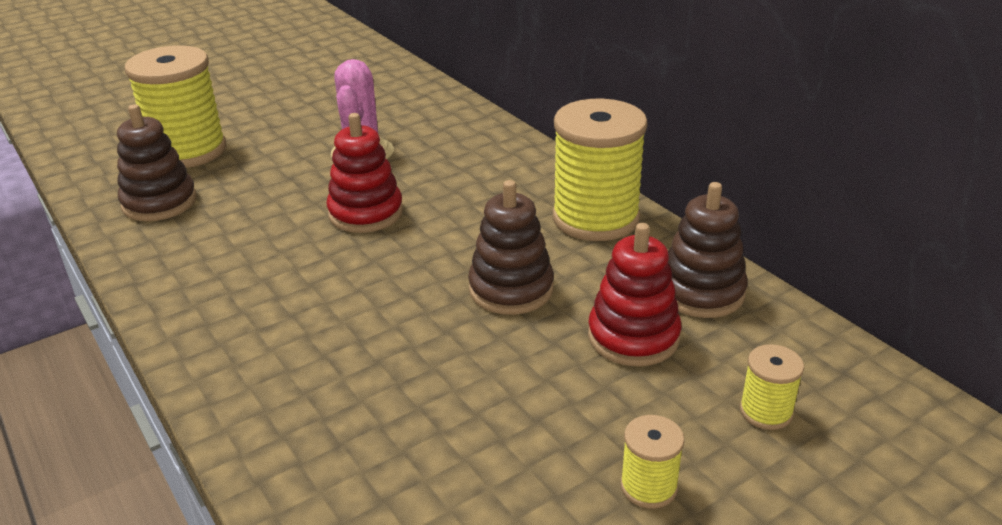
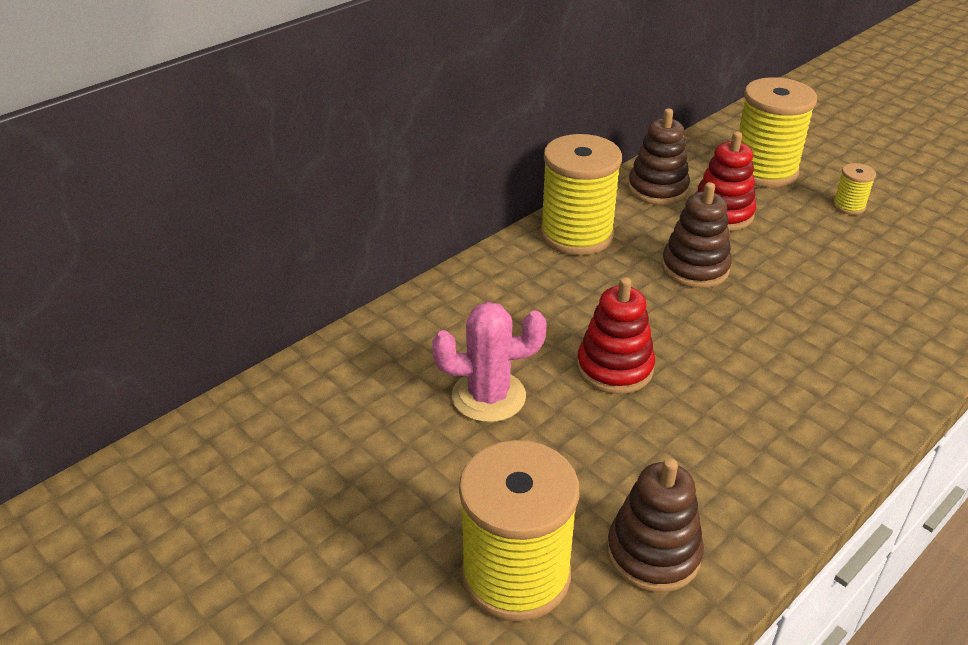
camera: 100 degrees left, 5 degrees up
yellow spool [740,344,804,430] -> yellow spool [738,77,817,188], size x2.22

